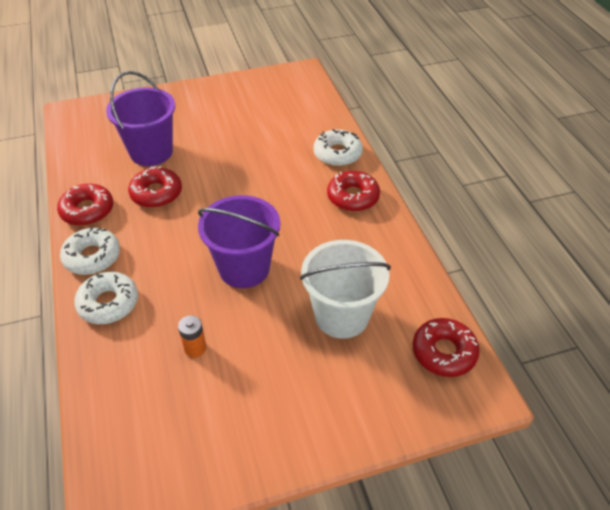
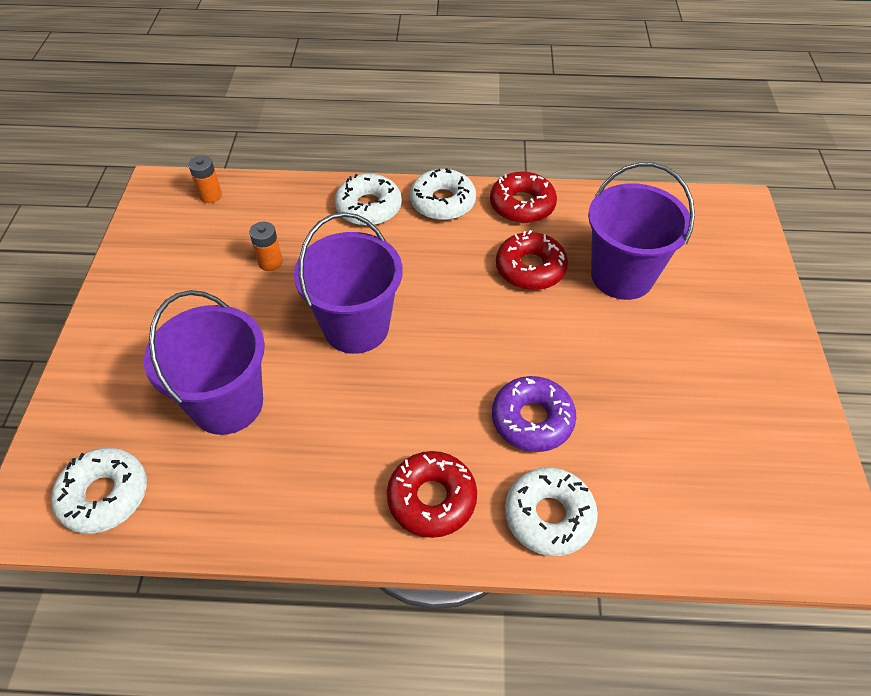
camera: 110 degrees right, 5 degrees up
white bucket [300,240,391,339] -> purple bucket [144,290,265,435]
red donut [413,318,480,377] -> white donut [51,448,147,534]
none -> orange battery [188,155,222,203]
none -> purple donut [492,376,576,452]

